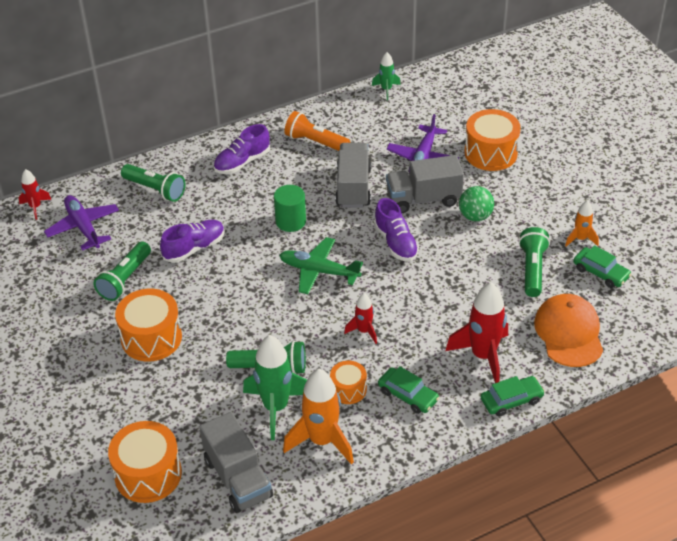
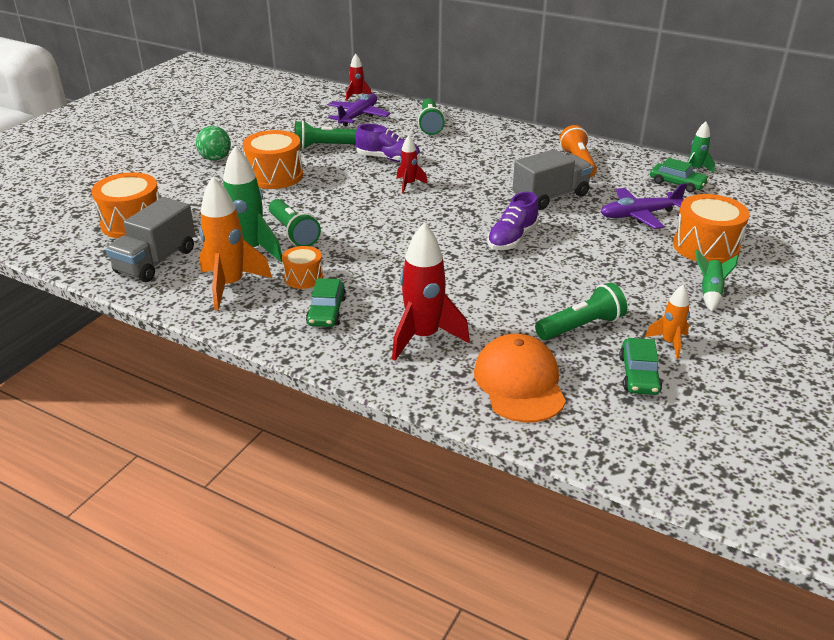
camera: 55 degrees right, 10 degrees down
purple shoe [213,124,270,174] -> none
green cylinder [274,185,306,232] -> none
green plane [279,237,363,294] -> none
red rocket [344,293,377,344] -> red rocket moved to [397,135,428,193]
grey truck [386,155,464,213] -> none
green ball [459,186,494,221] -> green ball moved to [196,126,231,161]
green car [481,376,545,417] -> green car moved to [650,158,709,192]
orange cap [534,294,603,367] -> orange cap turned 60 degrees counterclockwise [474,334,566,423]
none -> green rocket [696,250,738,312]

